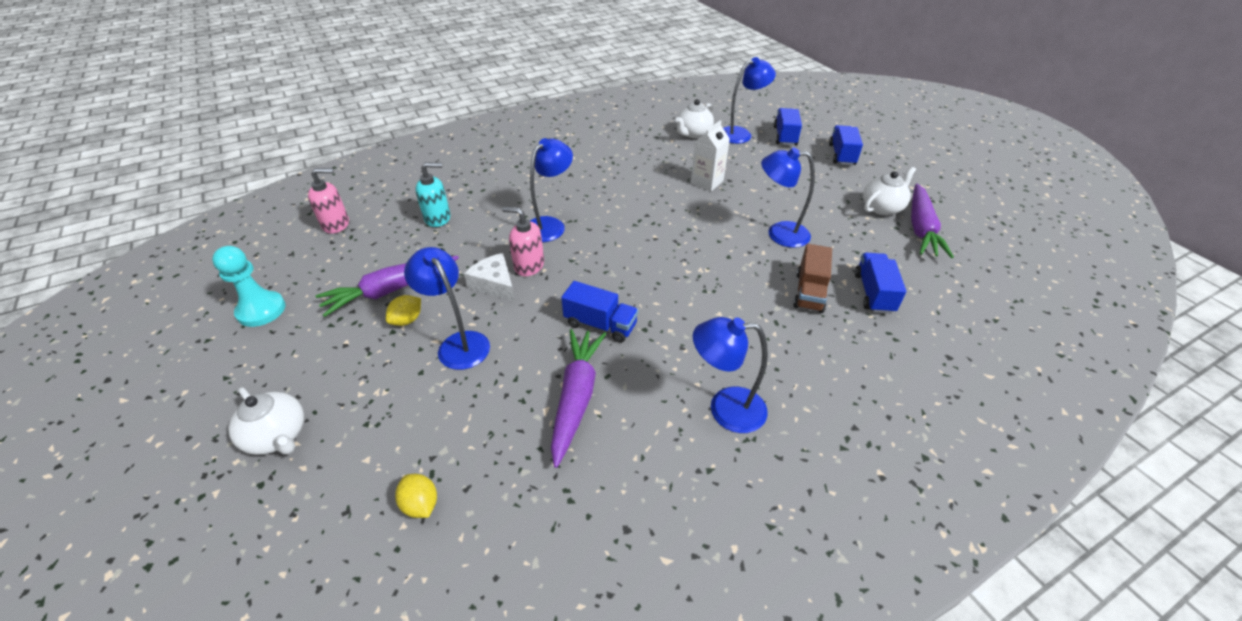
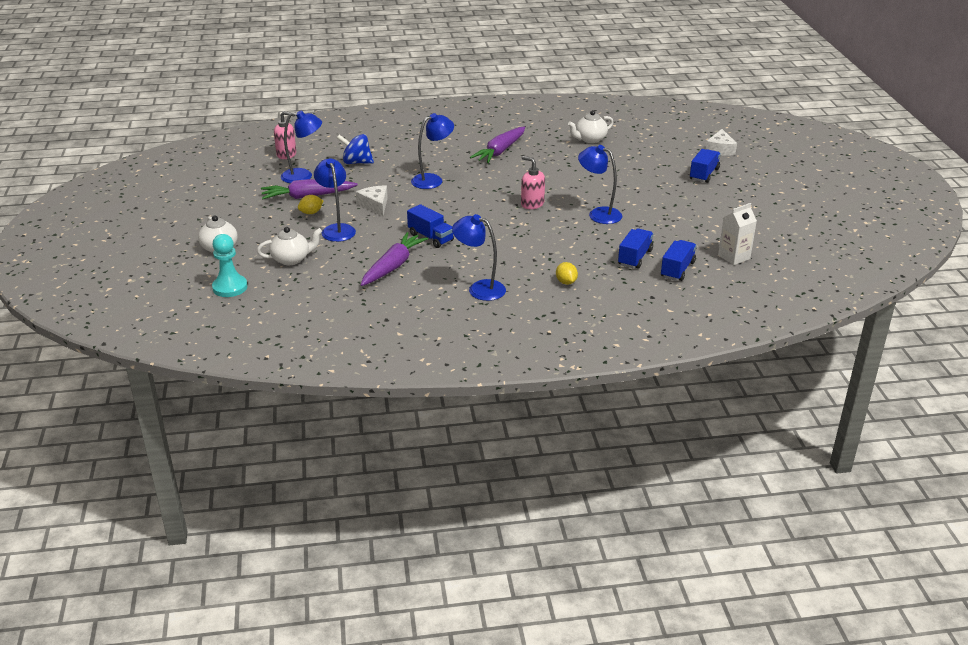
camera: 20 degrees right, 10 degrees down
turquoise pawn [212,246,286,327] -> turquoise pawn moved to [212,234,247,297]
yellow lemon [395,474,437,518] -> yellow lemon moved to [556,262,578,285]
turquoise soap dispenser [415,162,451,227] -> blue spinning top [337,134,374,164]
pink soap dispenser [502,207,544,276] -> pink soap dispenser moved to [521,156,545,209]
white carton [691,120,730,191] -> white carton moved to [718,203,757,265]
blue lamp [723,57,776,144] -> blue lamp moved to [281,111,322,183]
blue truck [773,108,802,146] -> blue truck moved to [661,240,697,281]
brown truck [793,244,832,313] -> none
white teapot [863,167,916,215] -> white teapot moved to [257,227,322,265]
purple carrot [911,184,954,258] -> purple carrot moved to [470,127,525,163]
none -> white cheese [705,129,737,155]

